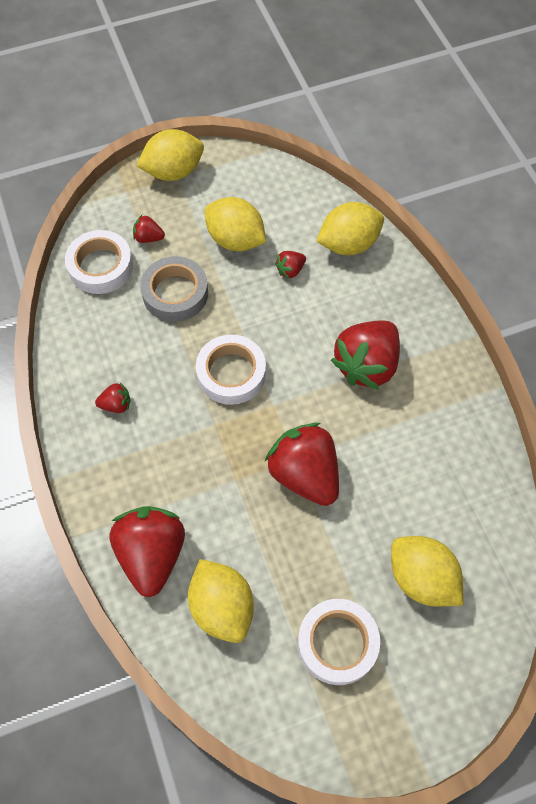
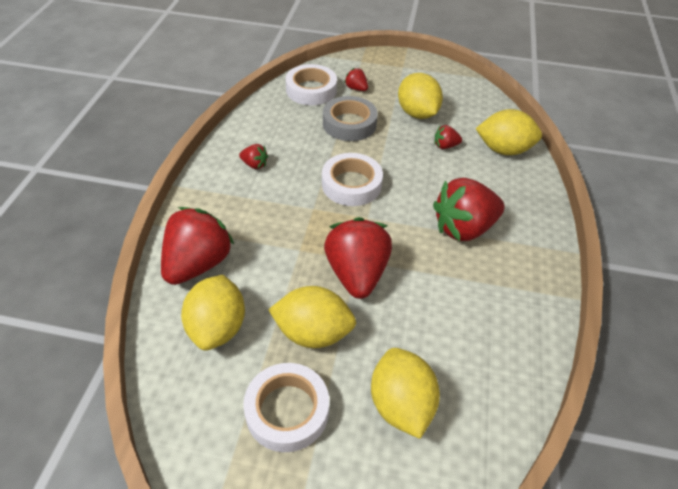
camera: 30 degrees right, 15 degrees down
yellow lemon [137,129,204,181] -> yellow lemon moved to [268,286,356,348]

